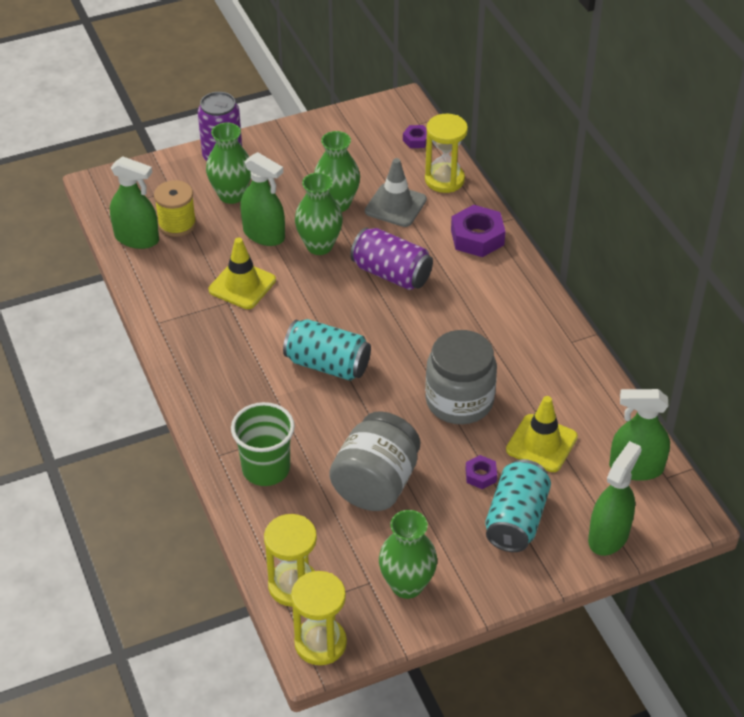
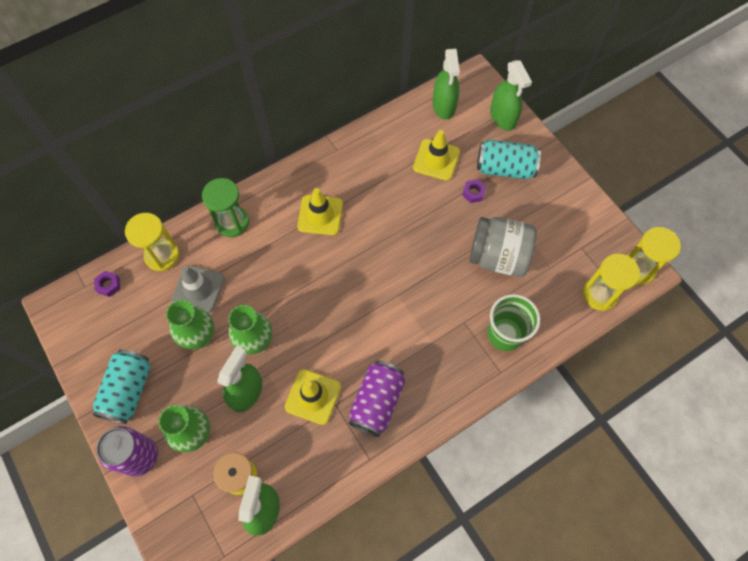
camera: 100 degrees left, 20 degrees up
turquoise can [283,319,371,381] -> turquoise can moved to [93,349,151,424]
purple can [350,228,433,290] -> purple can moved to [349,361,406,437]
green vase [379,510,437,599] -> none
grey jar [425,330,497,424] -> none
purple nut [451,205,506,257] -> green hourglass [202,178,249,237]
green spray bottle [588,441,642,556] -> green spray bottle turned 135 degrees counterclockwise [490,60,532,131]
none -> yellow traffic cone [297,188,343,235]

